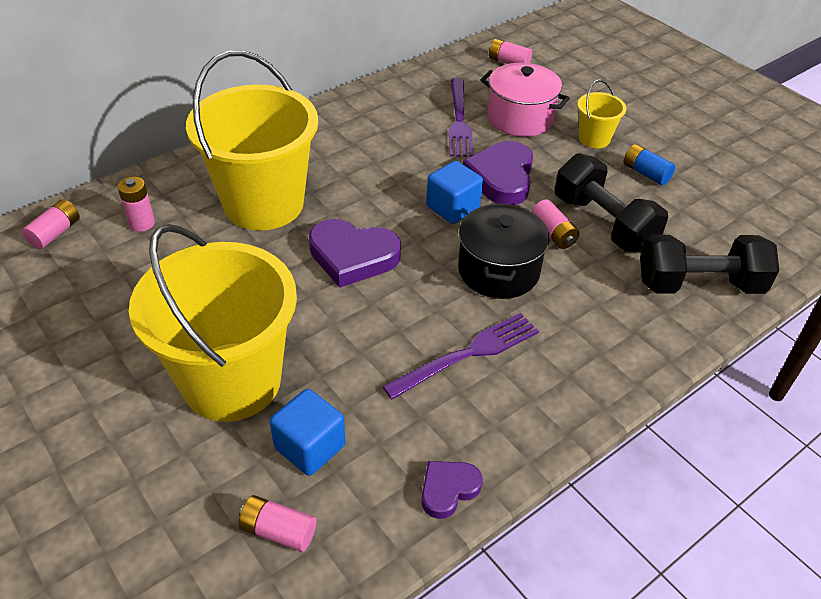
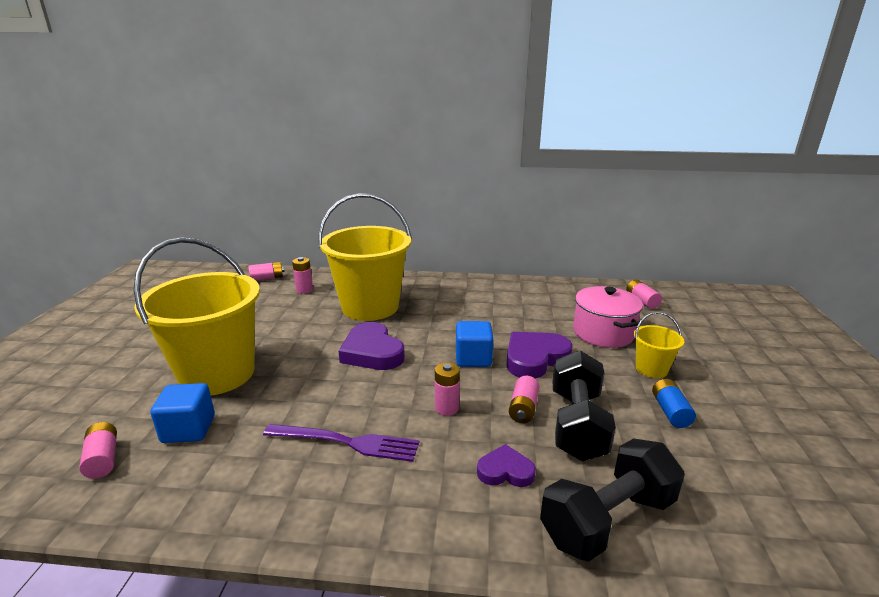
camera: 45 degrees right, 20 degrees down
purple heart [422,461,483,519] -> purple heart moved to [477,444,536,487]
purple fork [449,78,474,157] -> none
black pot [458,203,550,299] -> pink battery [435,362,460,416]
black dumbbell [640,235,779,294] -> black dumbbell turned 75 degrees counterclockwise [540,438,685,562]

